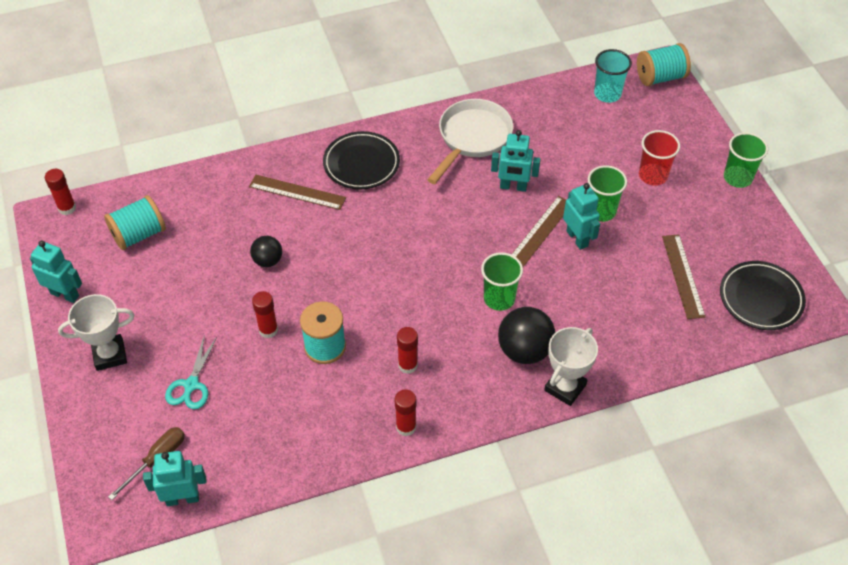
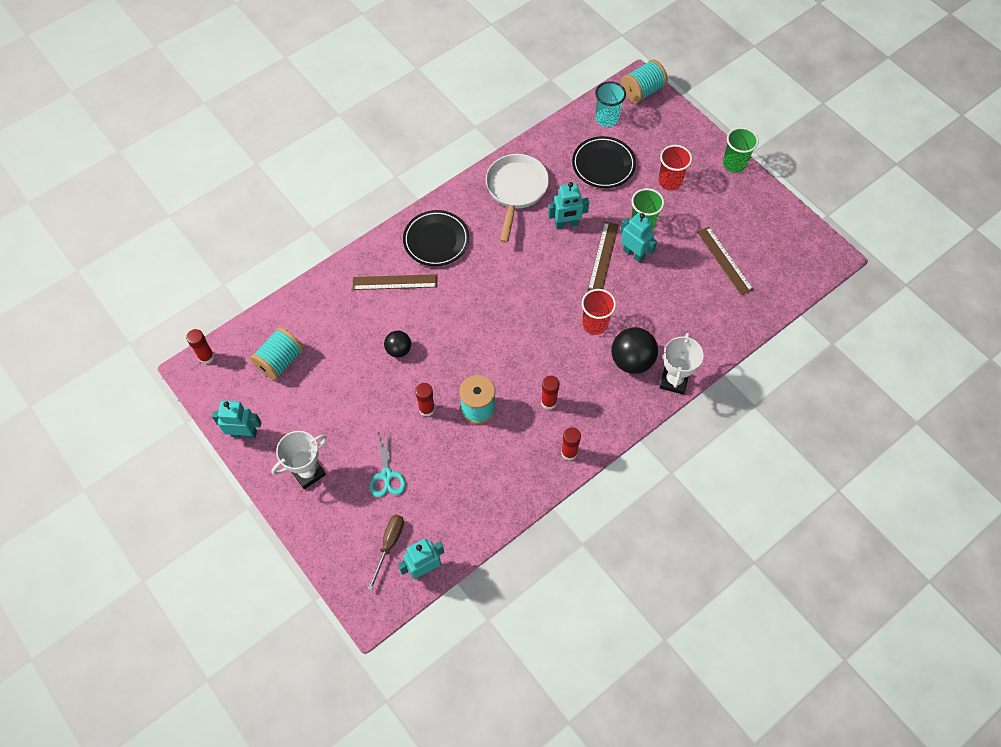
camera: 20 degrees left, 10 degrees up
green cup [481,252,523,311] -> red cup [582,289,616,335]
black plate [720,261,806,330] -> black plate moved to [572,136,636,188]

